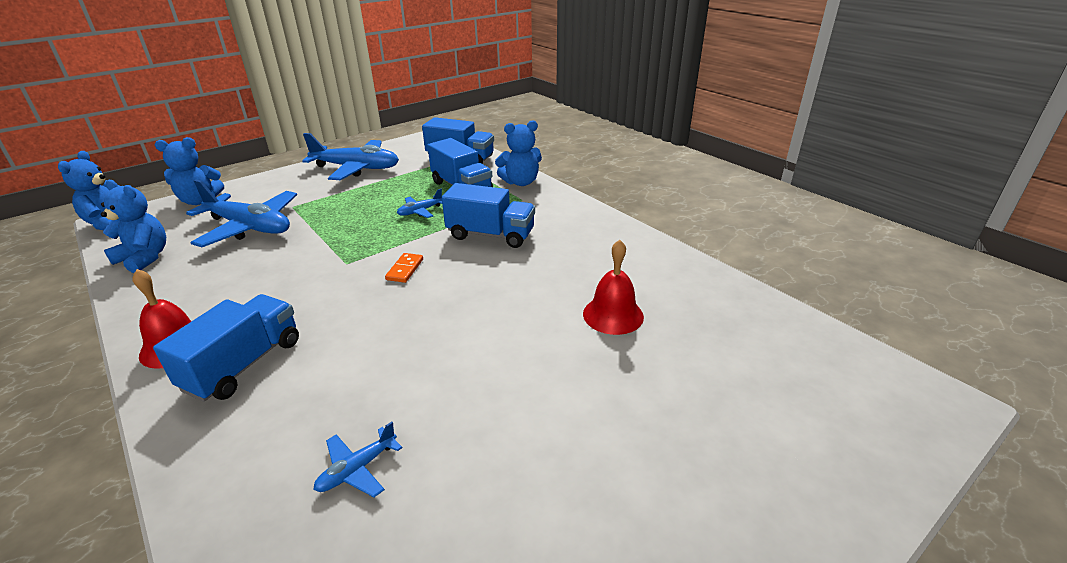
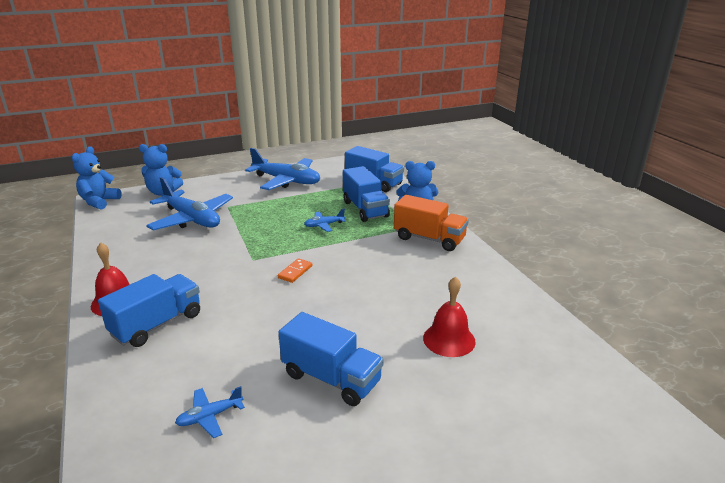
camera: 15 degrees right, 5 degrees down
blue teddy bear [101,180,166,273] -> none
blue truck [442,183,535,248] -> blue truck moved to [279,312,384,406]
none -> orange truck [394,195,469,251]

